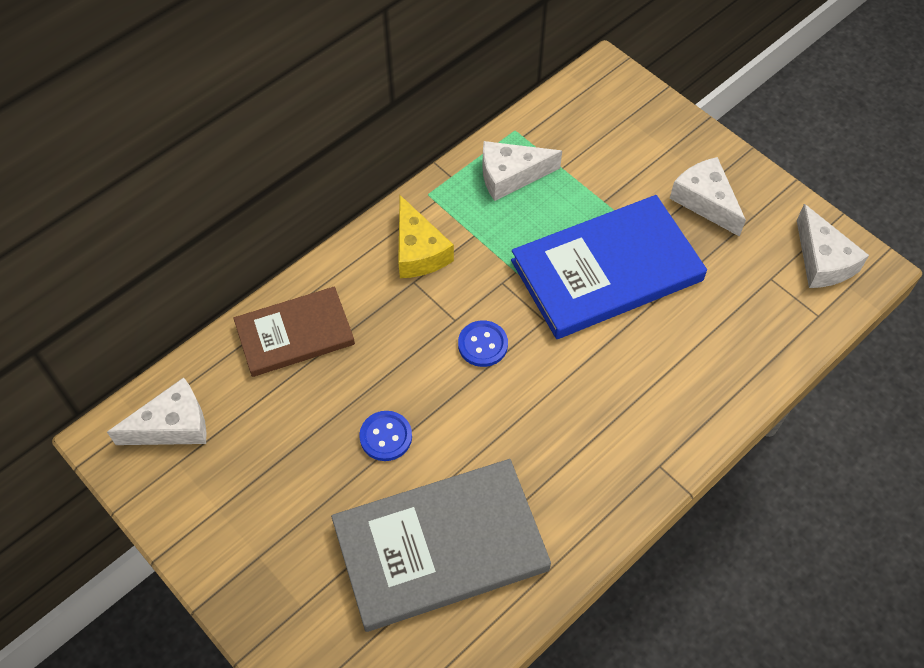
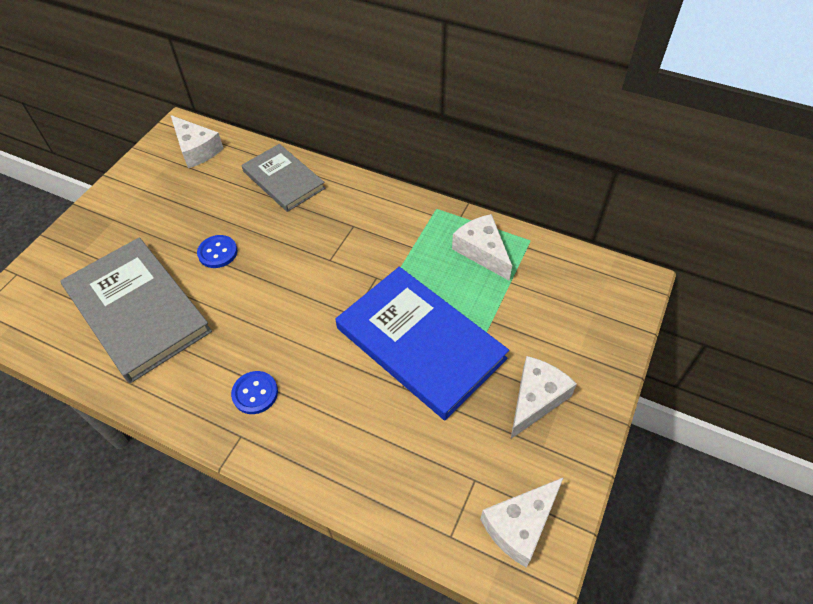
camera: 70 degrees right, 5 degrees down
brown book [233,287,355,377] -> grey book [242,144,325,212]
yellow cheese [398,195,454,278] -> none
blue button [458,320,508,367] -> blue button moved to [231,371,278,414]

